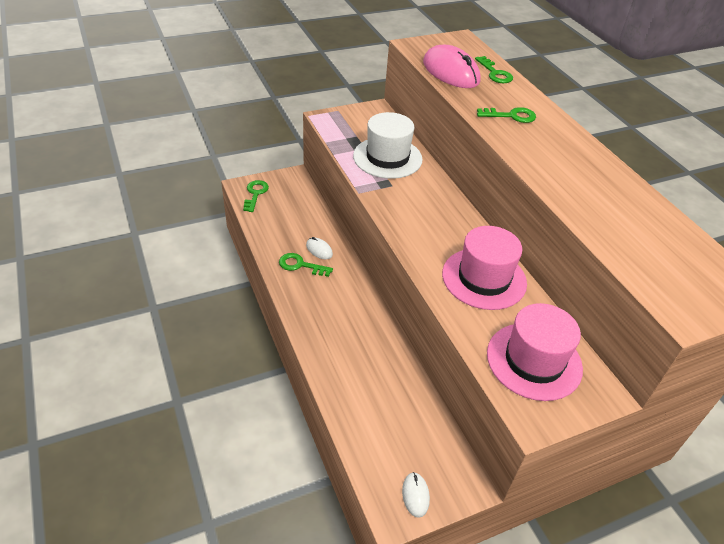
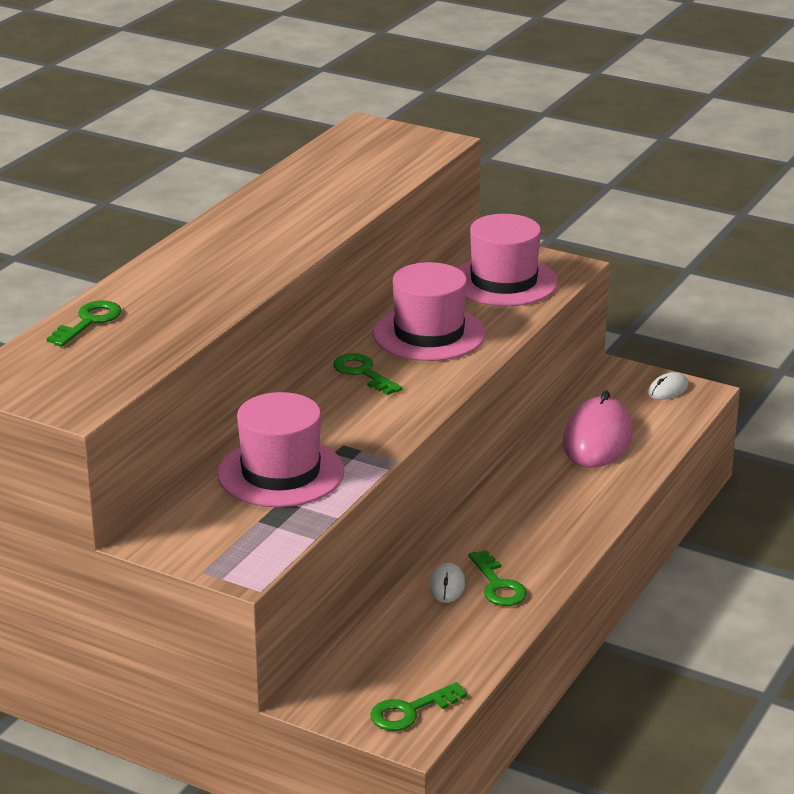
camera: 125 degrees left, 15 degrees down
white hat [353,112,423,179] -> pink hat [217,392,345,507]
pink mouse [423,45,481,88] -> pink mouse moved to [563,390,633,467]
green key [477,107,536,123] -> green key moved to [333,353,402,395]

